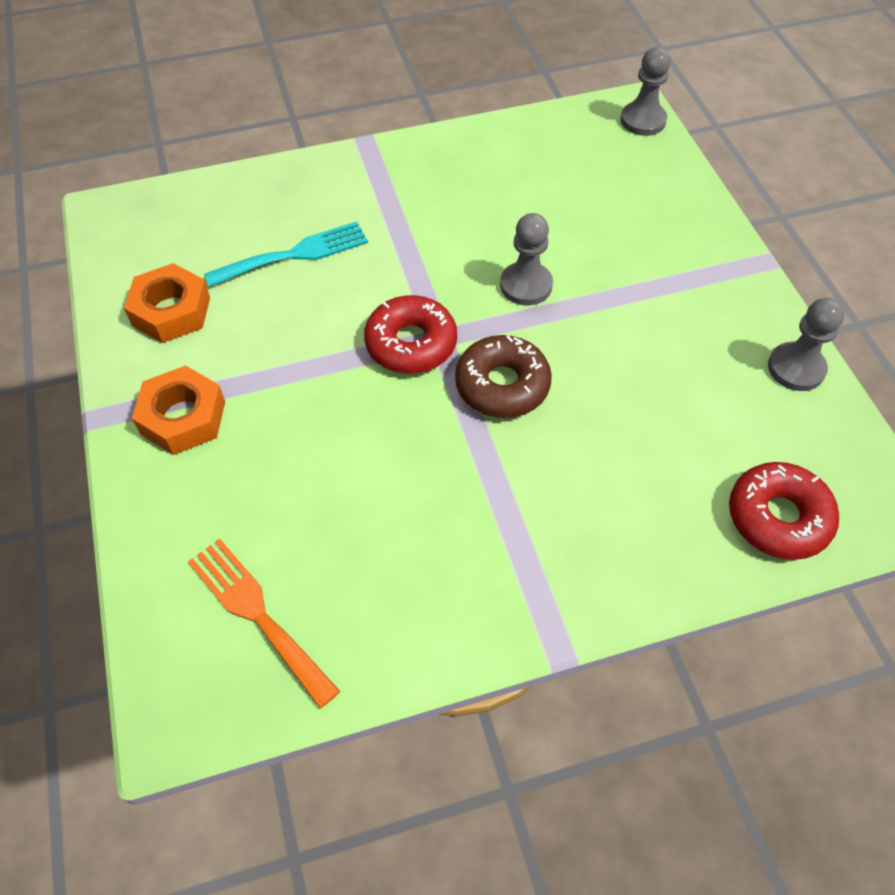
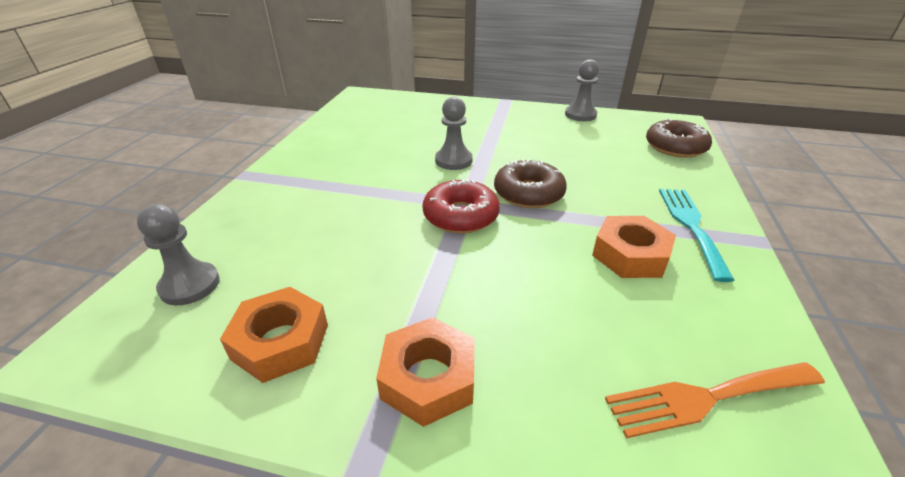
camera: 60 degrees left, 20 degrees down
turquoise fork [204,221,368,287] -> turquoise fork moved to [659,189,735,282]
grey pawn [621,47,671,136] -> grey pawn moved to [137,204,220,306]
red donut [729,462,839,560] -> brown donut [646,118,712,158]
none -> orange nut [592,216,676,278]

